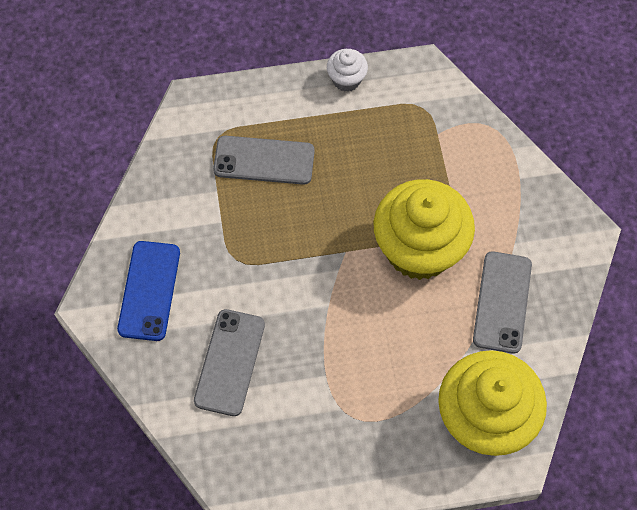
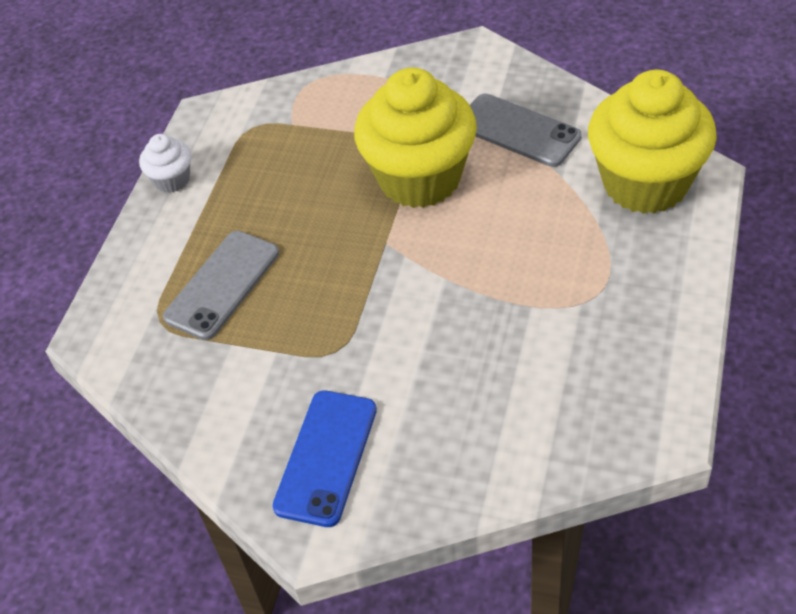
camera: 60 degrees left, 15 degrees down
blue phone [117,241,180,341] -> blue phone turned 75 degrees clockwise [273,390,377,527]
grey phone [194,309,265,416] -> none

